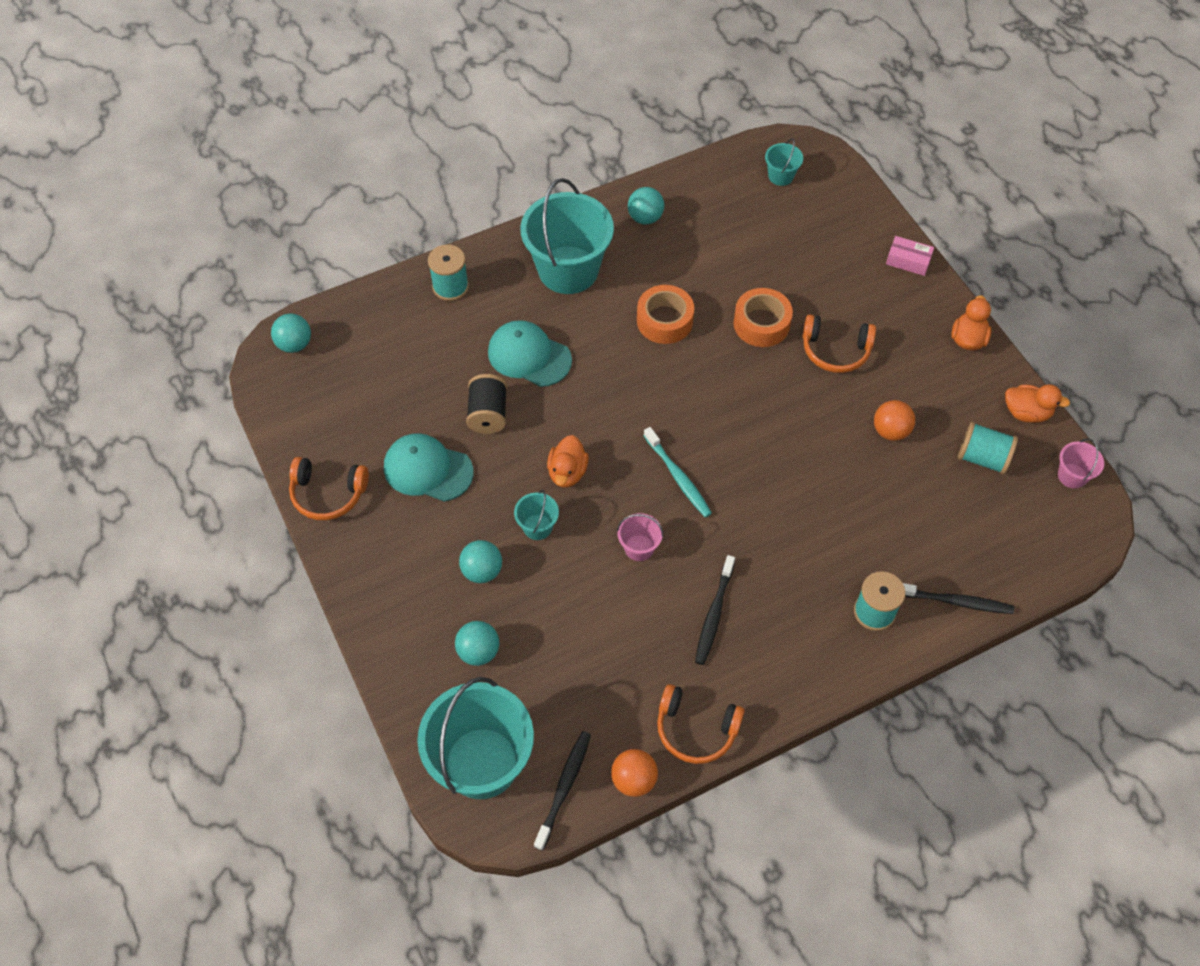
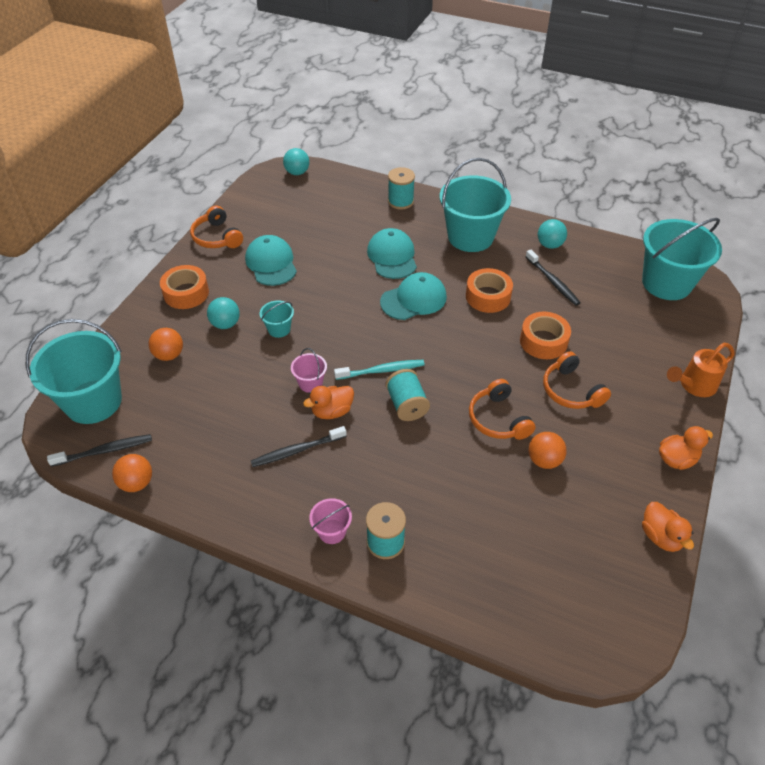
camera: 50 degrees right, 10 degrees down
turquoise ball [455,621,499,666] -> orange ball [148,328,183,361]
black spool [466,374,507,434] -> none
orange duck [547,435,589,488] -> orange duck moved to [303,386,354,419]
turquoise toothbrush [644,427,712,517] -> turquoise toothbrush turned 120 degrees counterclockwise [334,360,425,380]
orange headphones [657,684,745,764] -> orange headphones moved to [469,379,536,440]
turquoise bucket [765,138,803,186] -> turquoise bucket [642,218,722,300], size x2.28
pink box [886,236,934,276] -> orange watering can [667,343,735,397]
black toothbrush [903,583,1014,614] -> black toothbrush moved to [526,249,581,306]
turquoise spool [958,422,1018,474] -> turquoise spool moved to [386,369,430,421]
pink bucket [1058,438,1104,489] -> pink bucket moved to [309,498,352,544]
none -> orange tape [160,265,209,309]
none -> turquoise cap [380,272,447,320]

